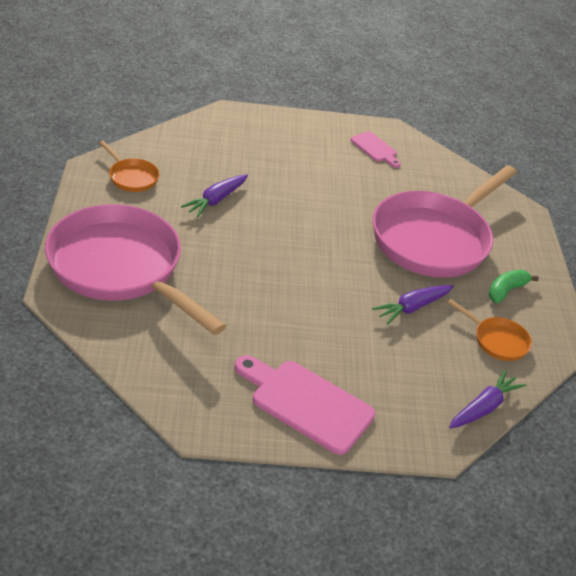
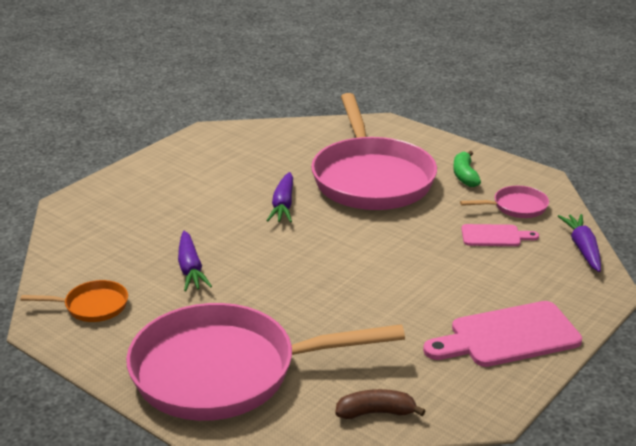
camera: 45 degrees left, 10 degrees down
pink cutting board [350,131,401,168] -> pink cutting board moved to [461,224,539,246]
purple carrot [372,285,454,325] -> purple carrot moved to [266,172,293,222]
orange pan [447,299,532,361] -> pink pan [460,186,549,218]
none -> brown banana [335,389,426,419]

